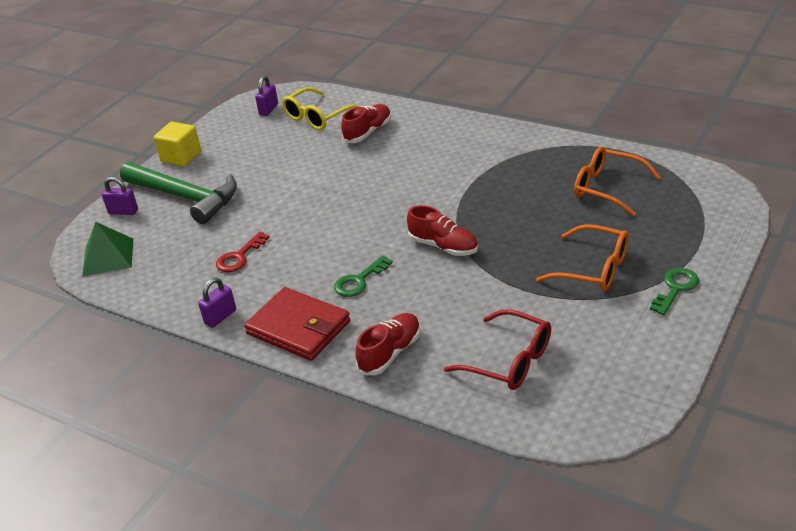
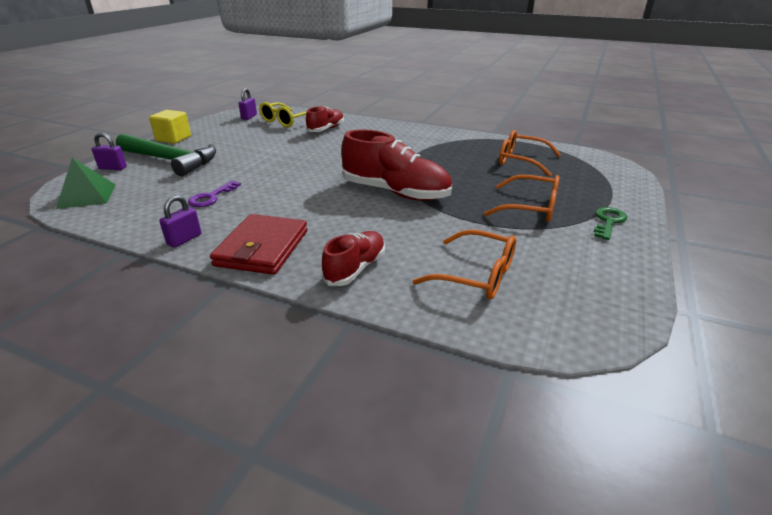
camera: 10 degrees left, 5 degrees down
red key [216,232,270,272] -> purple key [188,180,241,207]
red wallet [244,287,351,361] -> red wallet turned 75 degrees clockwise [210,214,308,275]
green key [334,255,393,297] -> none
red shoe [407,205,478,256] -> red shoe [341,129,452,201], size x1.72
red glasses [444,309,551,390] -> orange glasses [413,229,516,300]

